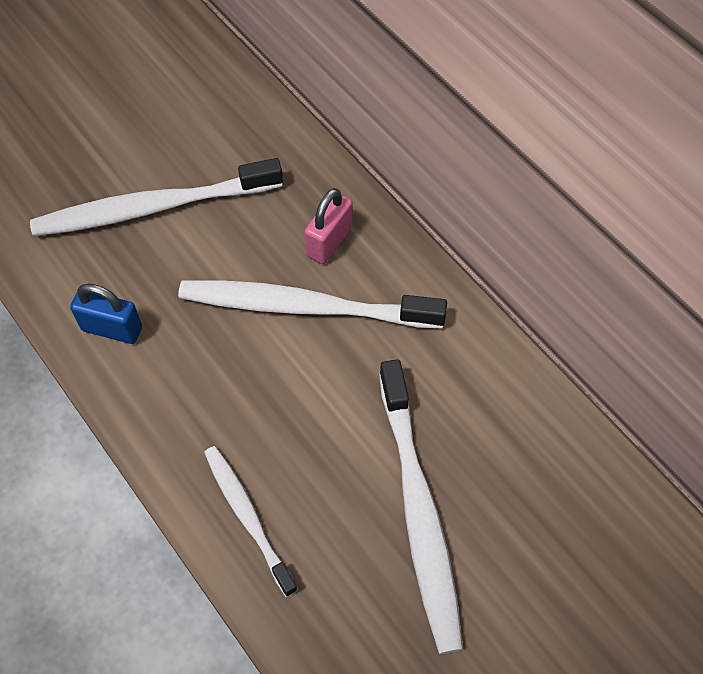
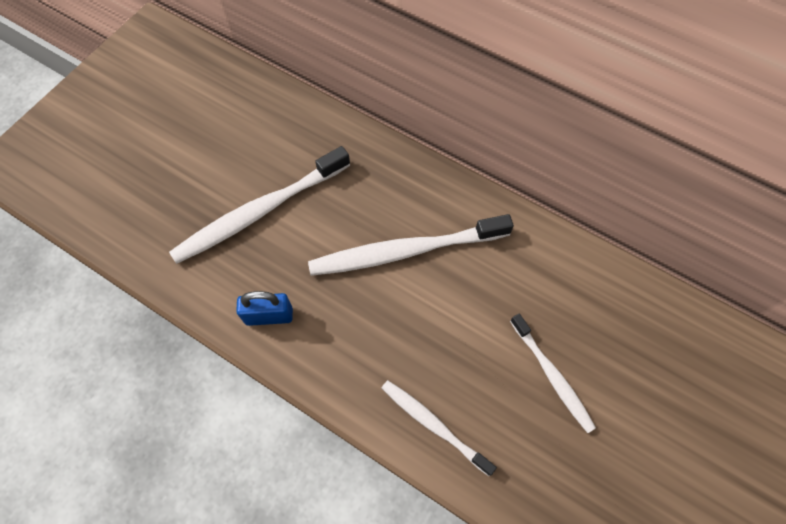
camera: 20 degrees left, 5 degrees up
pink padlock [305,188,353,264] -> none
white toothbrush [379,359,463,654] -> white toothbrush [510,314,596,433], size x0.58

